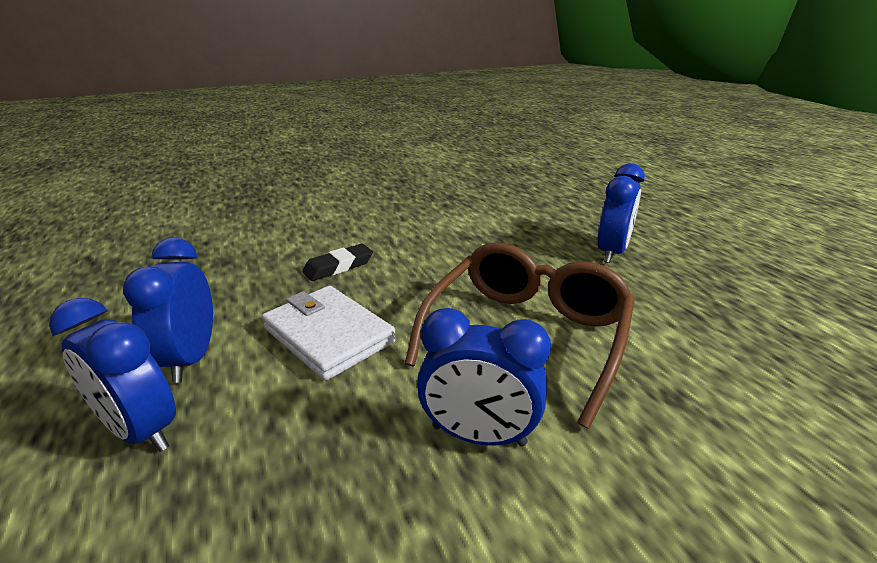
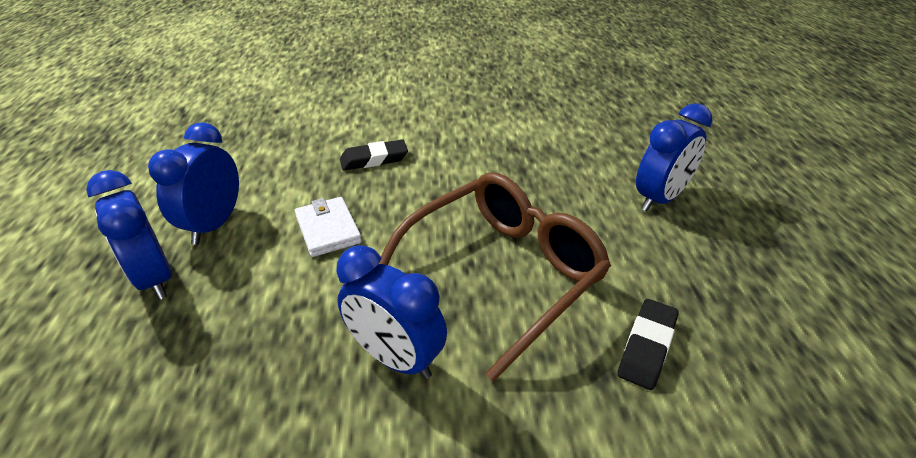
camera: 20 degrees right, 10 degrees up
white wallet [262,286,396,381] -> white wallet [295,197,362,257], size x0.66
none -> black eraser [617,299,679,390]

